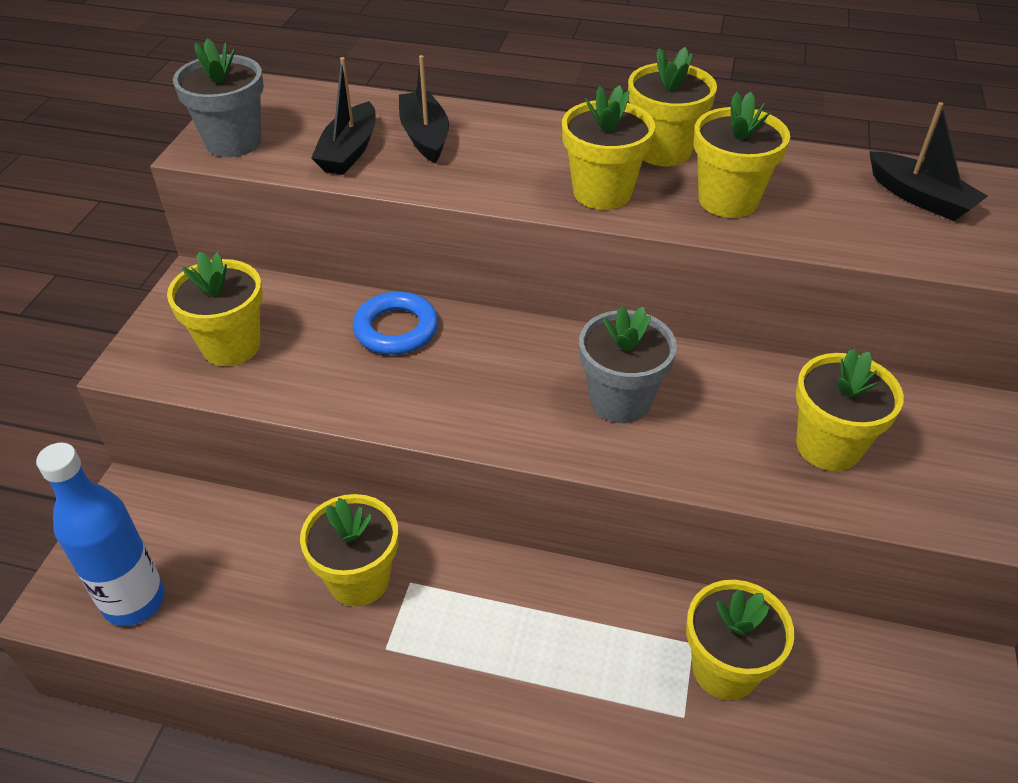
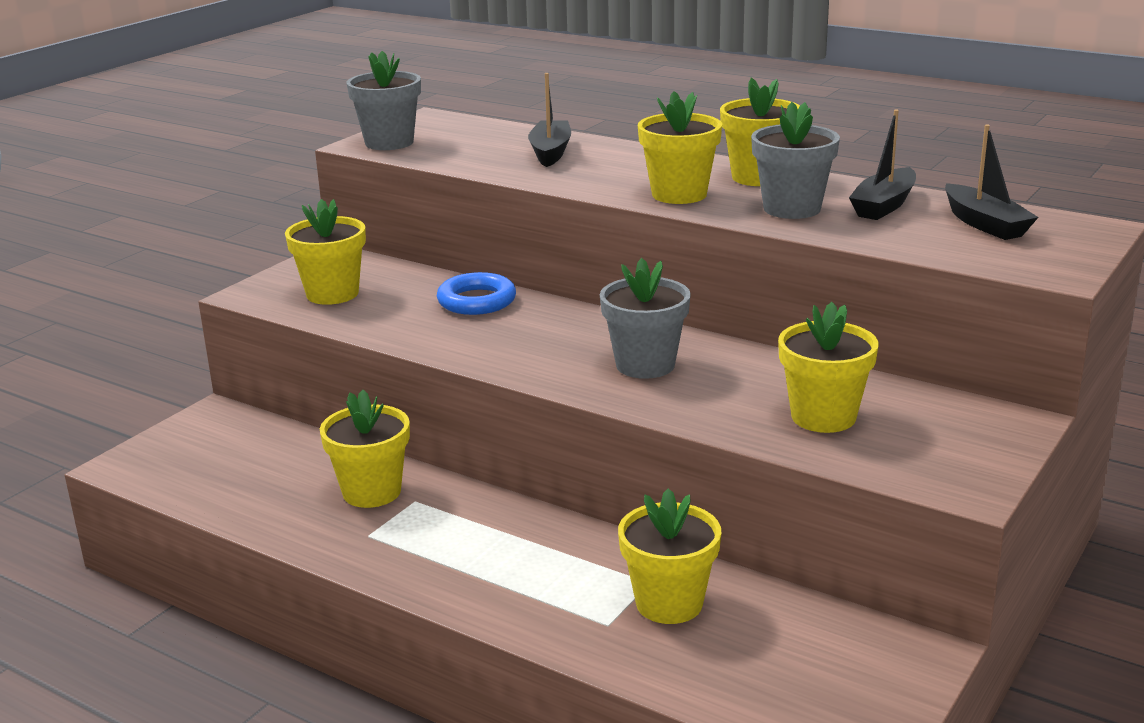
camera: 20 degrees right, 20 degrees down
blue bottle [36,443,165,626] -> none
black boat [311,57,376,175] -> black boat moved to [849,110,916,220]
yellow flower pot [693,92,790,218] -> grey flower pot [751,102,840,219]

